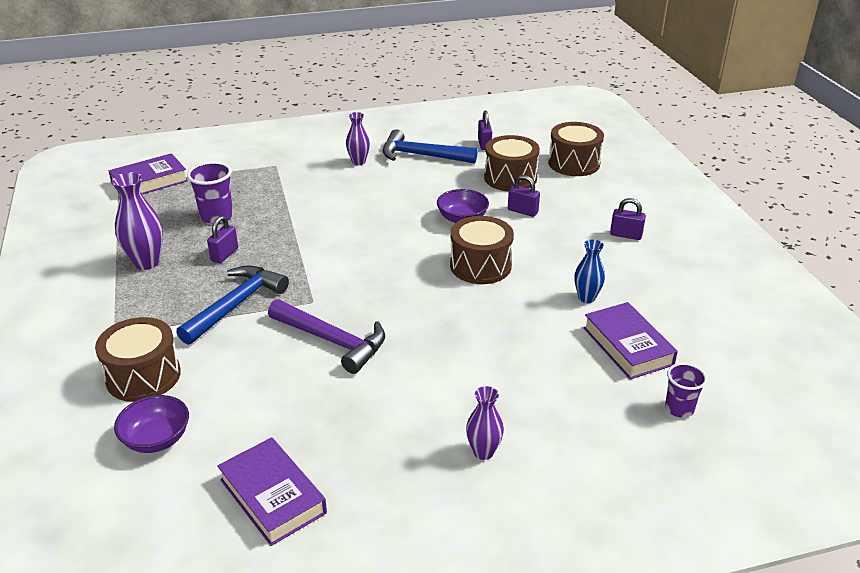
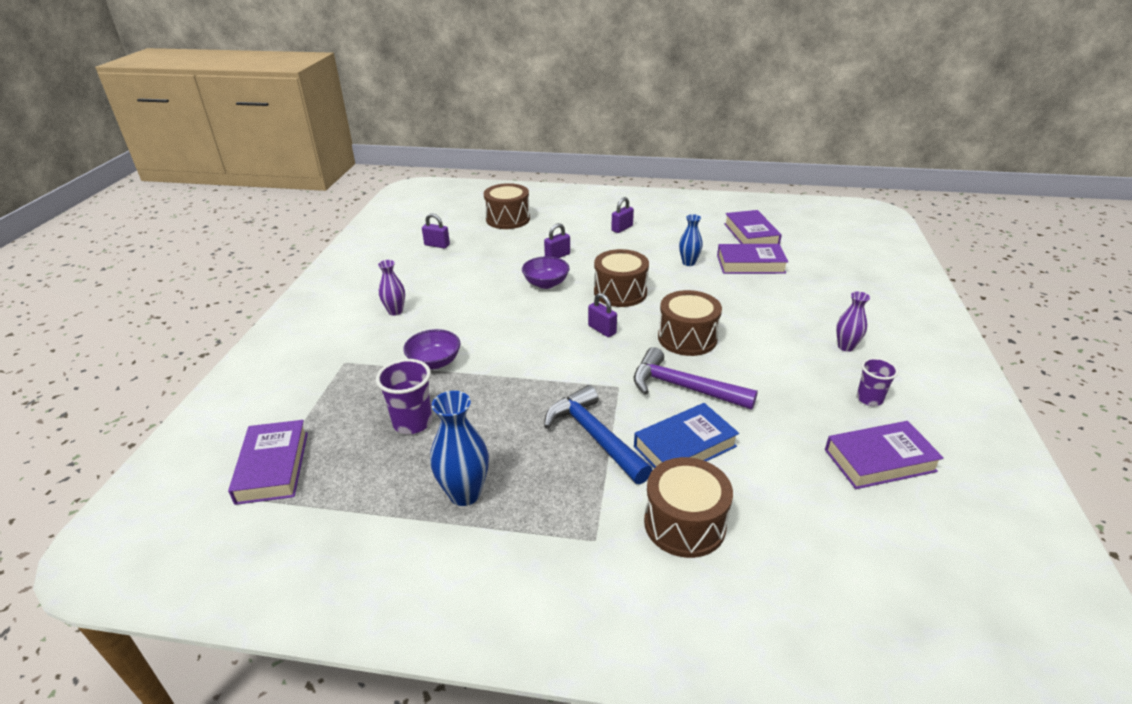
camera: 65 degrees left, 0 degrees up
purple vase [112,172,163,270] -> blue vase [430,391,489,506]
purple bowl [114,395,189,453] -> purple bowl moved to [403,329,460,369]
purple padlock [207,216,238,263] -> purple padlock moved to [588,293,617,337]
purple hammer [268,299,385,374] -> purple hammer turned 120 degrees counterclockwise [634,347,758,410]
blue hammer [383,129,477,163] -> none
brown drum [484,135,540,192] -> brown drum moved to [658,290,722,356]
purple cup [665,363,707,418] -> purple cup moved to [857,358,898,406]
none -> blue book [634,403,739,468]
none -> purple book [724,210,782,244]

